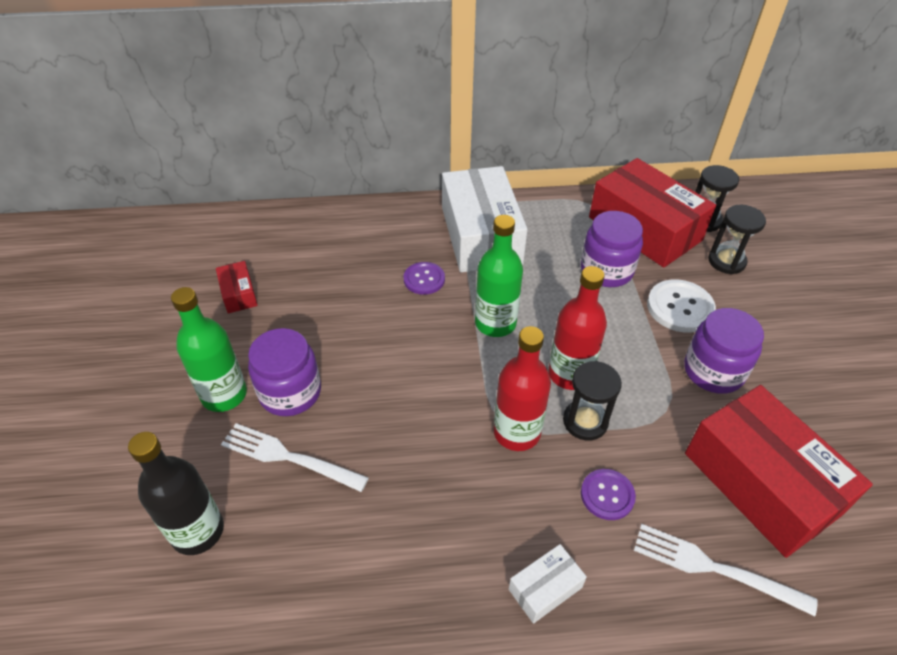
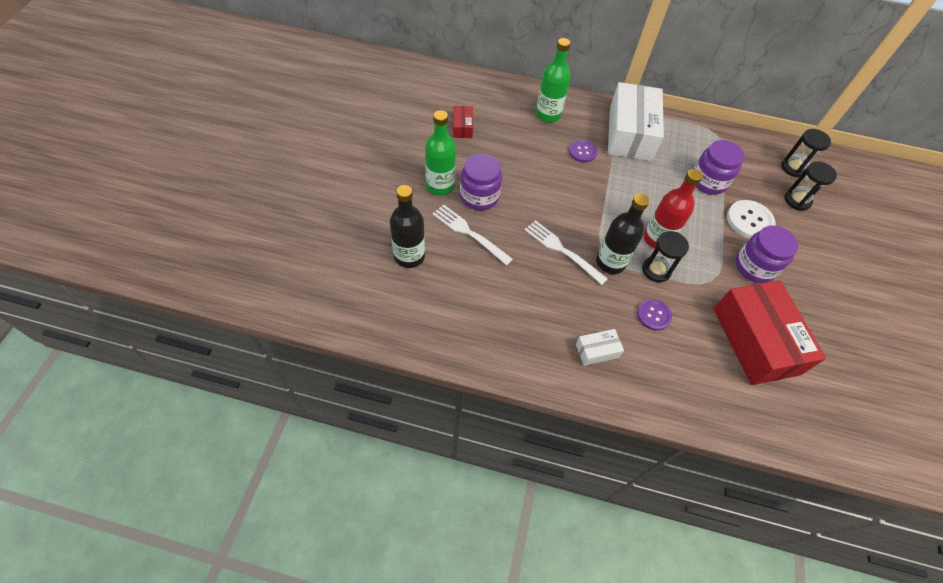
camera: 15 degrees right, 10 degrees up
green bottle [475,215,523,337] -> green bottle moved to [536,38,571,123]
red bottle [494,326,551,451] -> black bottle [596,194,649,274]
red box [589,158,716,268] -> none
white fork [634,524,818,616] -> white fork moved to [525,220,608,285]

